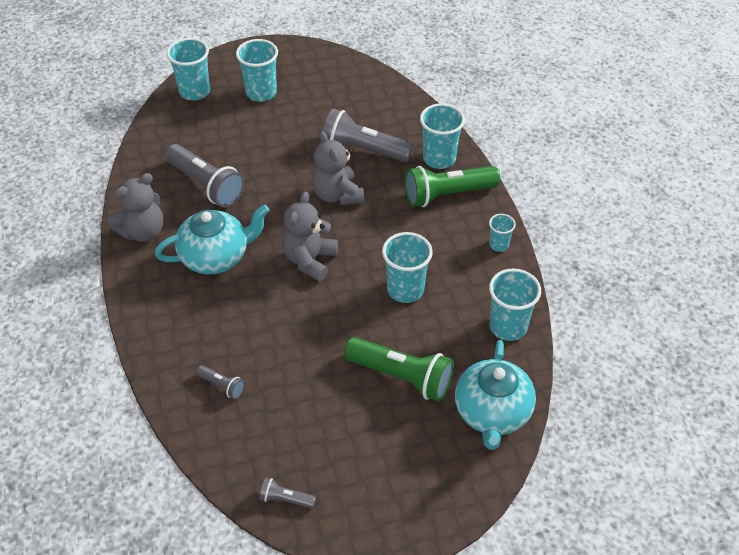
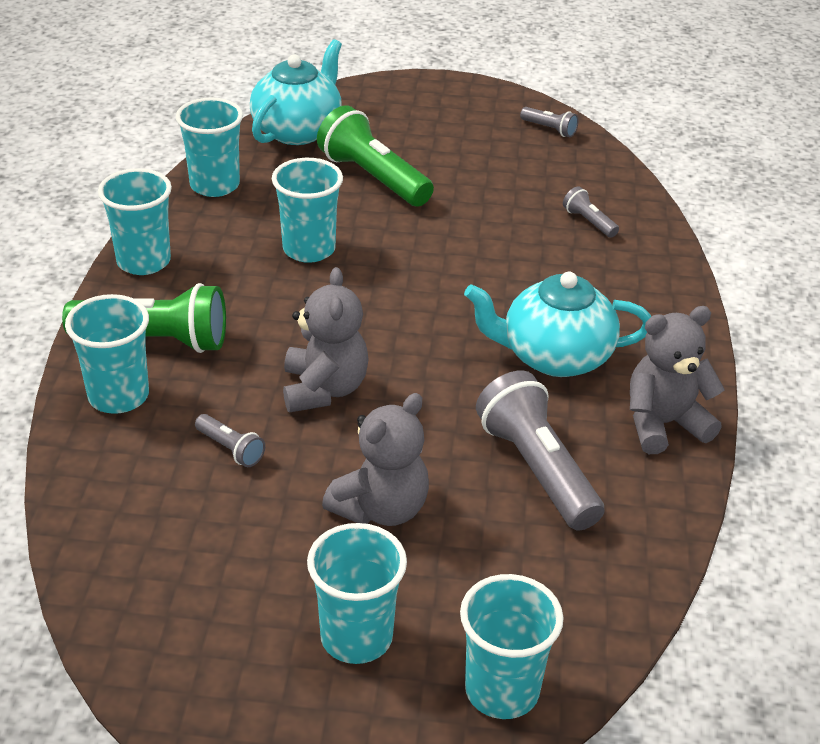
camera: 160 degrees left, 10 degrees down
grey teddy bear [282,192,338,282] -> grey teddy bear moved to [322,393,429,526]
grey flashlight [323,108,414,163] -> grey flashlight [195,414,265,467], size x0.47
turquoise cup [489,214,516,252] -> turquoise cup [98,168,172,275], size x1.79

